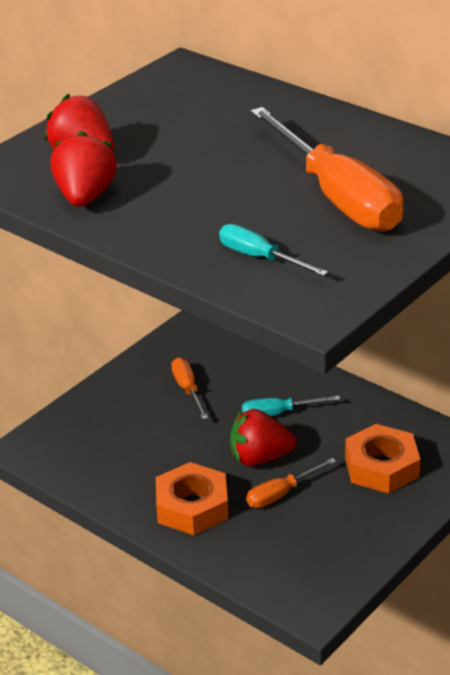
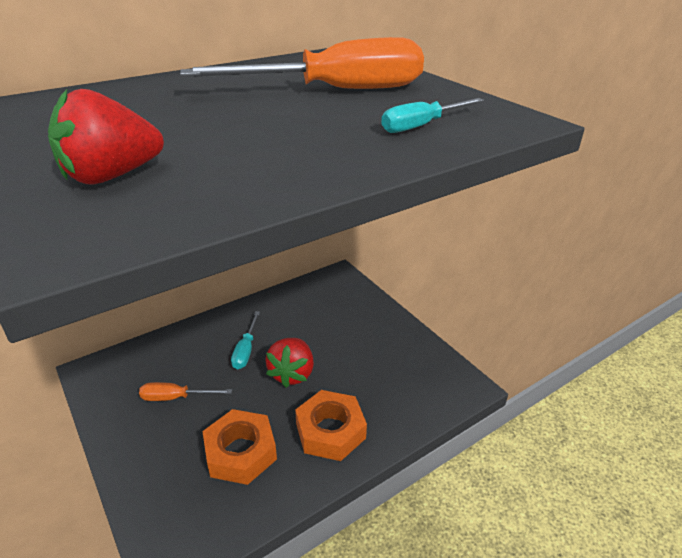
camera: 75 degrees left, 0 degrees up
red strawberry [51,131,117,207] -> none
orange screwdriver [246,458,337,508] -> none
orange nut [345,424,421,494] -> orange nut moved to [202,409,277,485]

